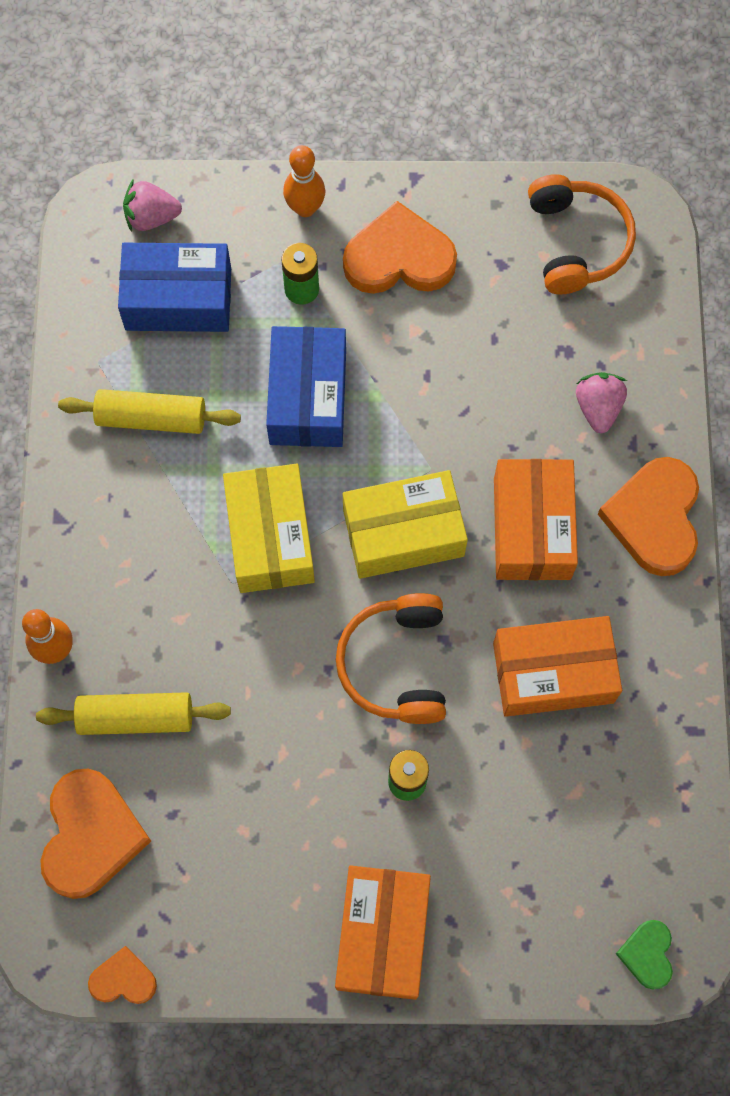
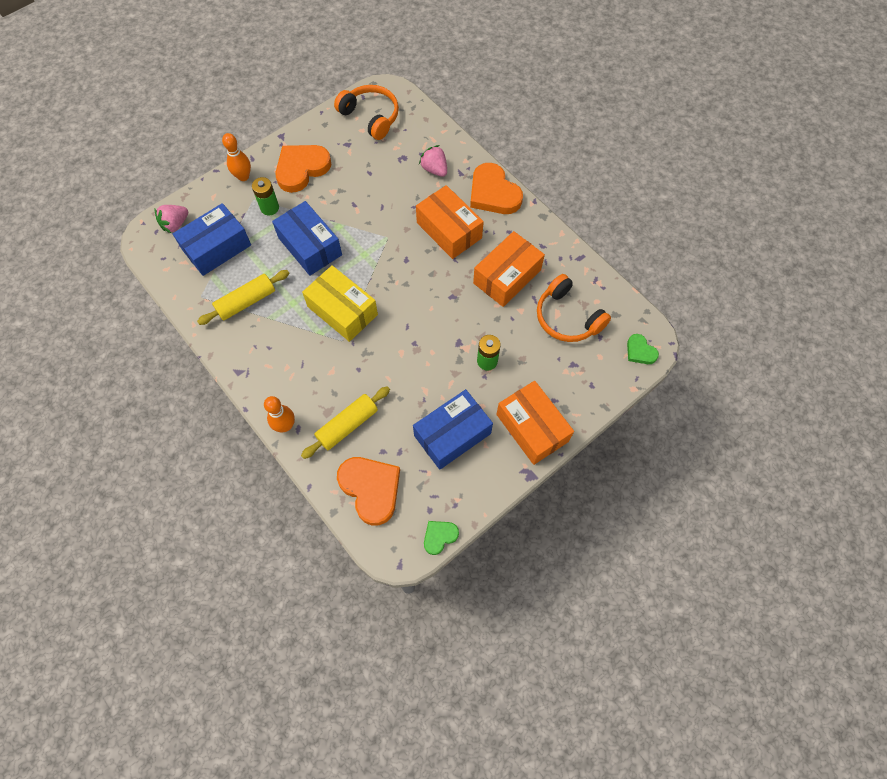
camera: 40 degrees left, 5 degrees down
orange heart [88,946,157,1004] -> green heart [424,521,459,555]
orange headphones [336,593,446,724] -> orange headphones moved to [537,274,611,342]
yellow box [343,470,468,579] -> none
none -> blue box [413,389,493,470]

